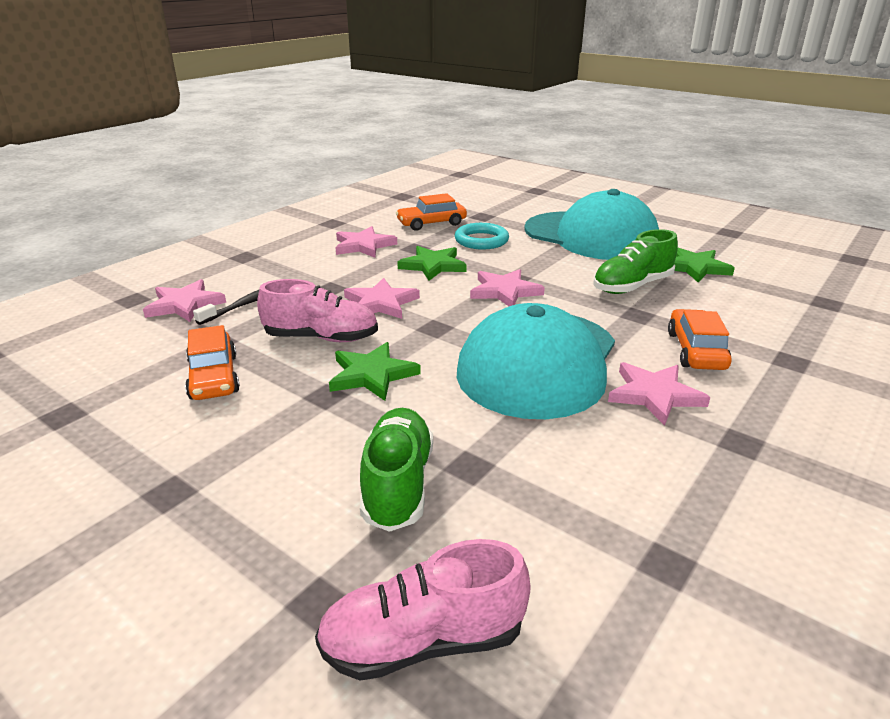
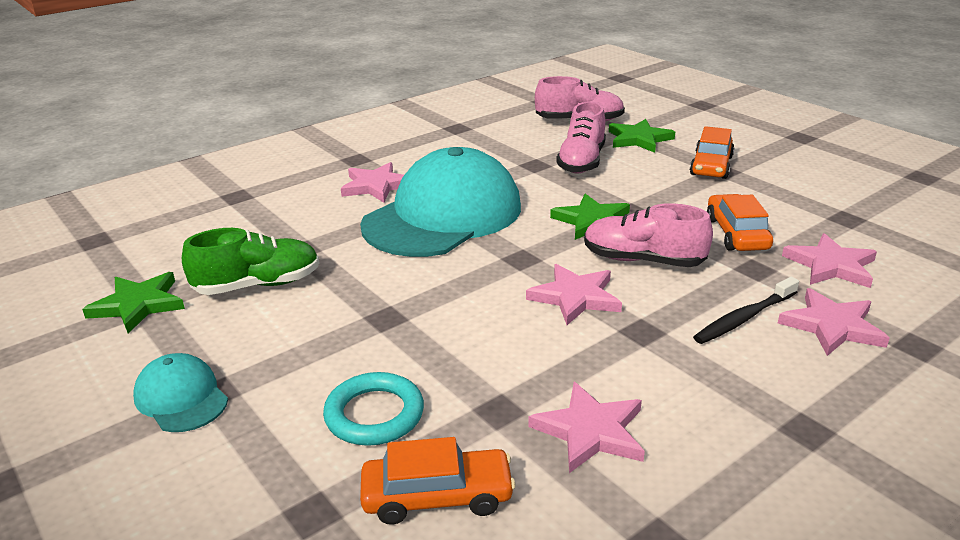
camera: 165 degrees left, 0 degrees up
green shoe [360,408,433,532] -> pink shoe [556,101,606,173]
green star [397,246,467,281] -> green star moved to [609,119,675,153]
pink star [470,269,545,306] -> pink star moved to [782,233,877,288]
turquoise cap [524,189,659,260] -> turquoise cap [133,353,228,432], size x0.44
orange car [668,309,732,370] -> orange car moved to [690,126,735,179]

